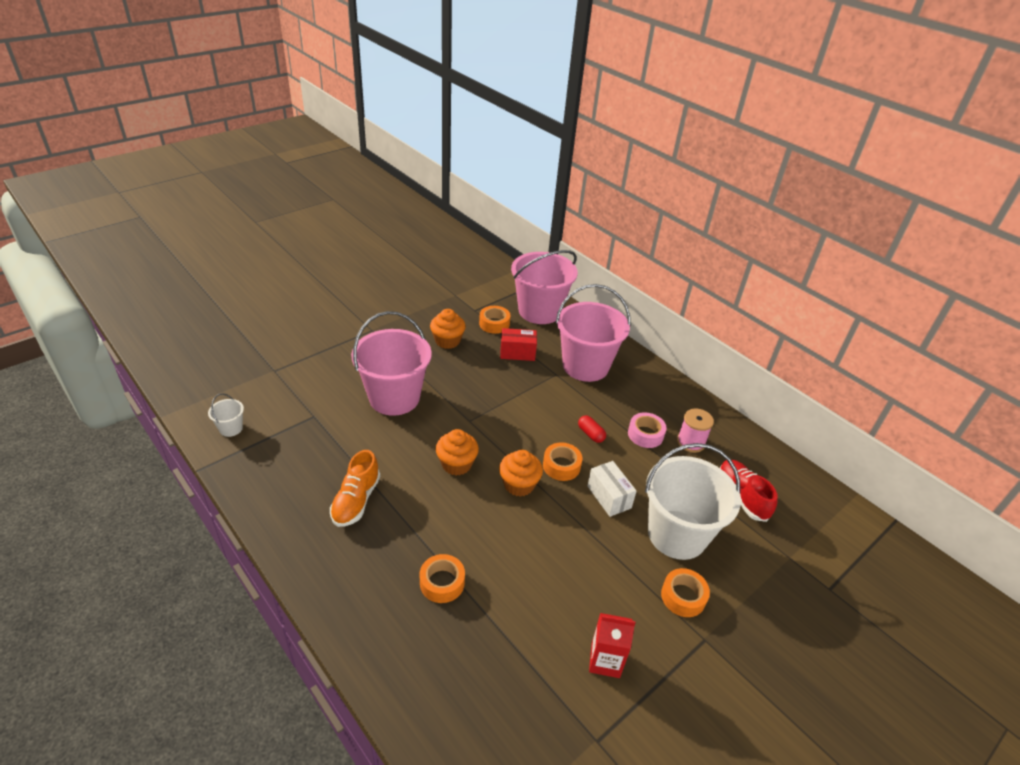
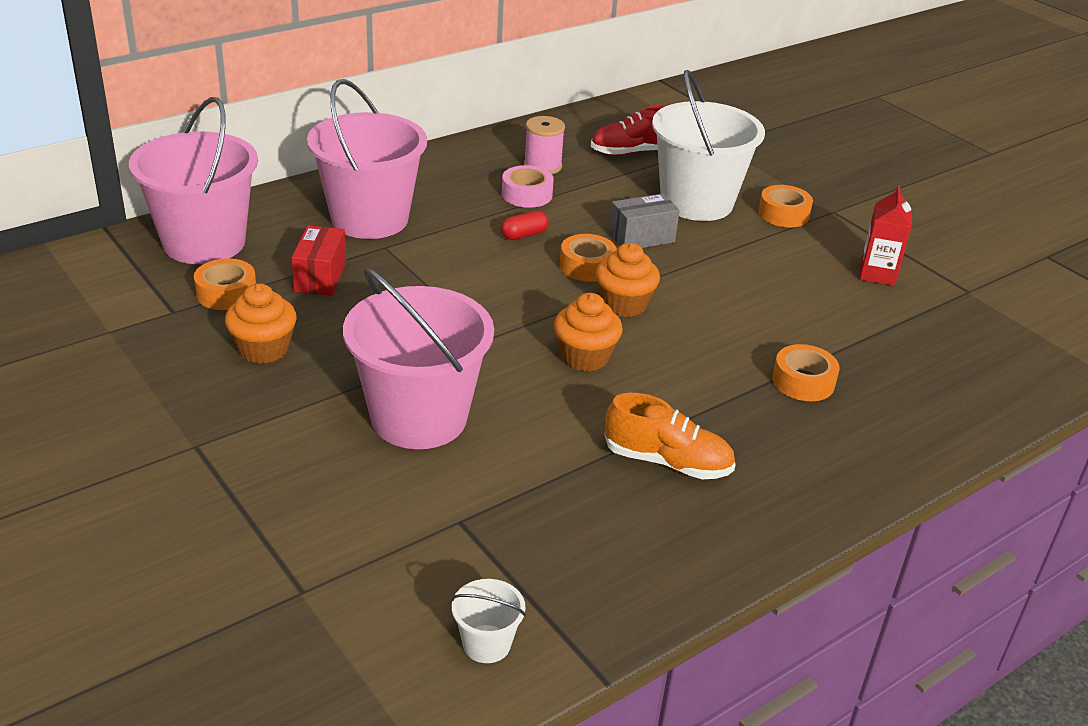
camera: 85 degrees left, 5 degrees down
white box [587,461,637,517] -> grey box [609,193,680,248]

